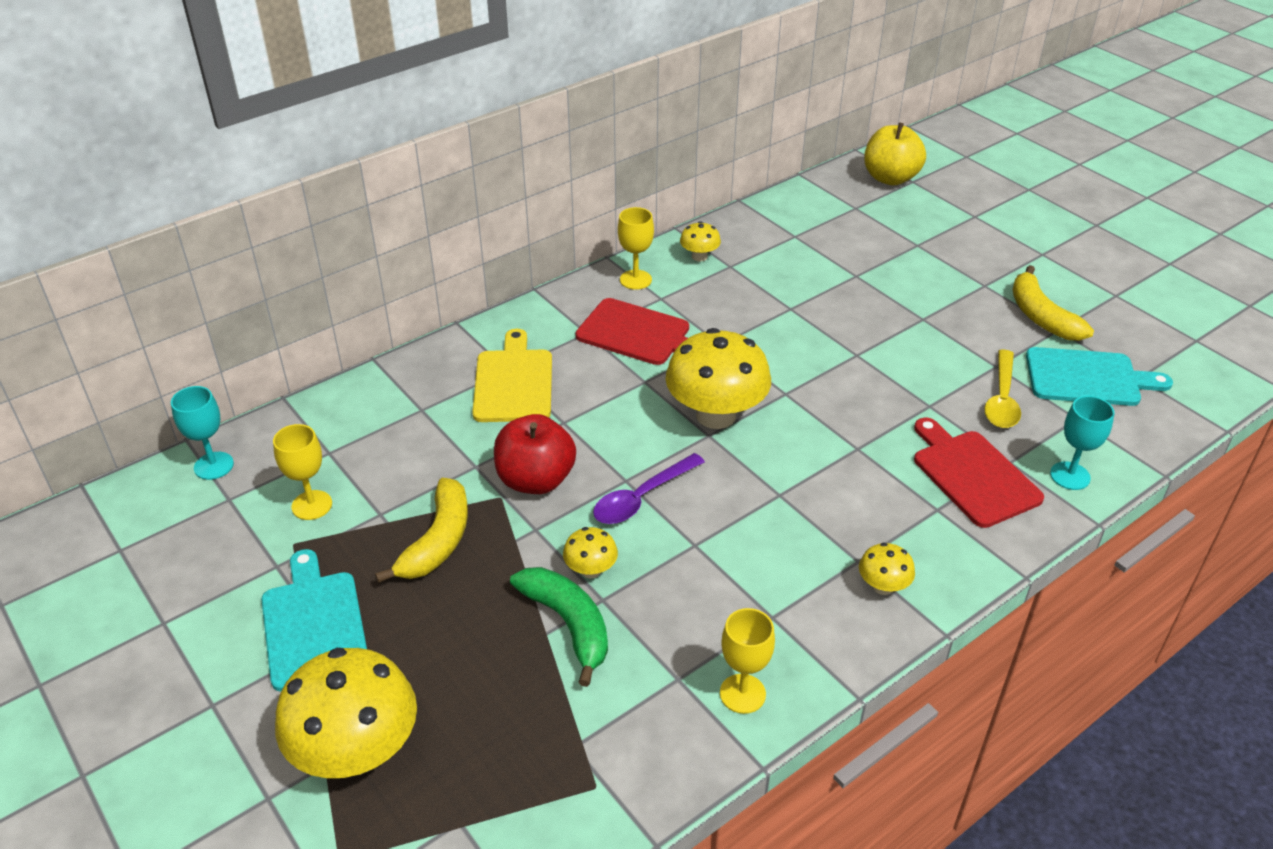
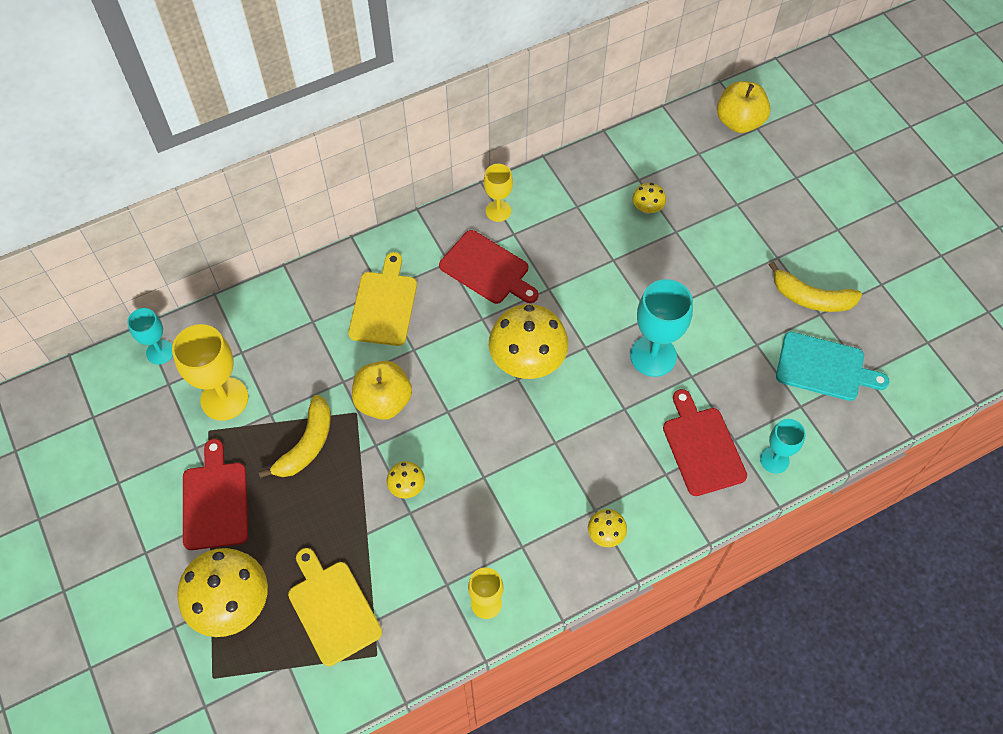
camera: 10 degrees right, 20 degrees up
turquoise cutting board [261,549,367,692] -> red cutting board [183,439,248,550]
yellow goblet [273,424,332,520] -> yellow goblet [172,324,248,421], size x1.68
red apple [494,414,576,494] -> yellow apple [352,361,412,420]
green banana [510,567,608,687] -> none
purple spoon [593,453,705,524] -> none
yellow mushroom [680,221,721,262] -> yellow mushroom moved to [633,183,666,214]
yellow spoon [984,350,1021,428] -> none
yellow banana [1013,265,1094,341] -> yellow banana turned 60 degrees counterclockwise [769,261,862,312]
none -> yellow cutting board [288,548,382,666]
none -> turquoise goblet [630,279,693,377]

